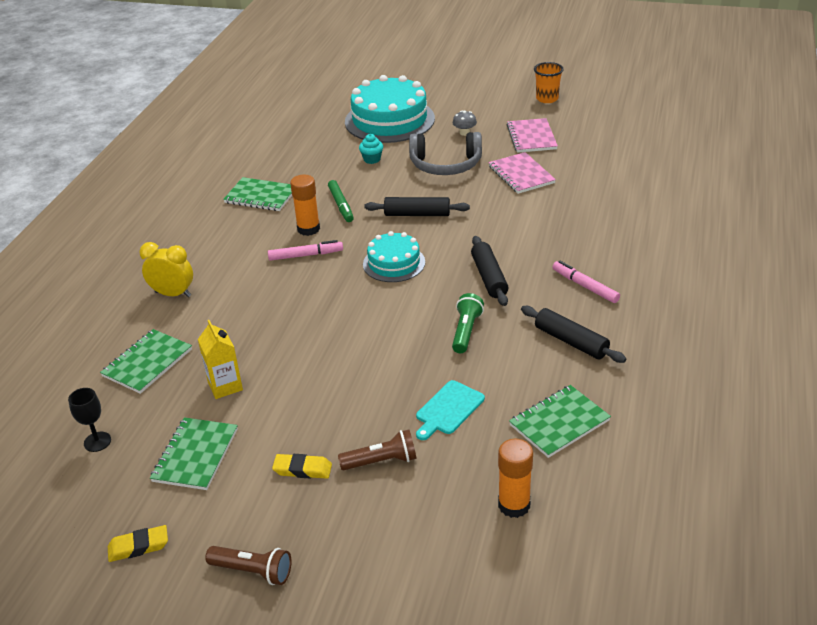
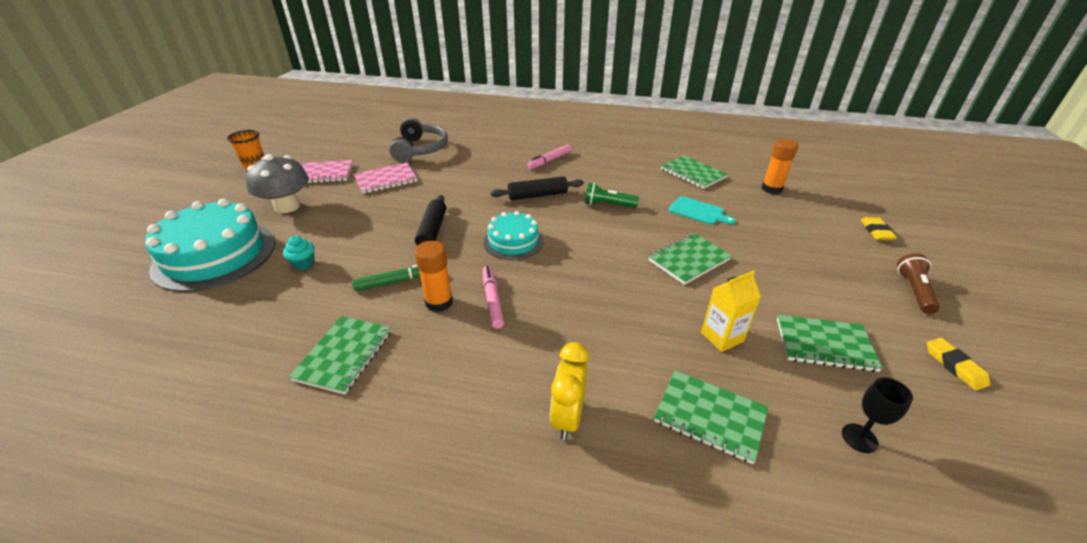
camera: 95 degrees left, 0 degrees up
yellow eraser [272,454,332,479] -> yellow eraser moved to [861,217,897,241]
brown flashlight [338,430,417,470] -> none
grey headphones [409,132,482,175] -> grey headphones moved to [389,118,448,162]
grey mushroom [453,111,477,136] -> grey mushroom [246,154,309,213], size x2.19
black rolling pin [521,306,626,363] -> none
none -> green notebook [648,233,732,285]

